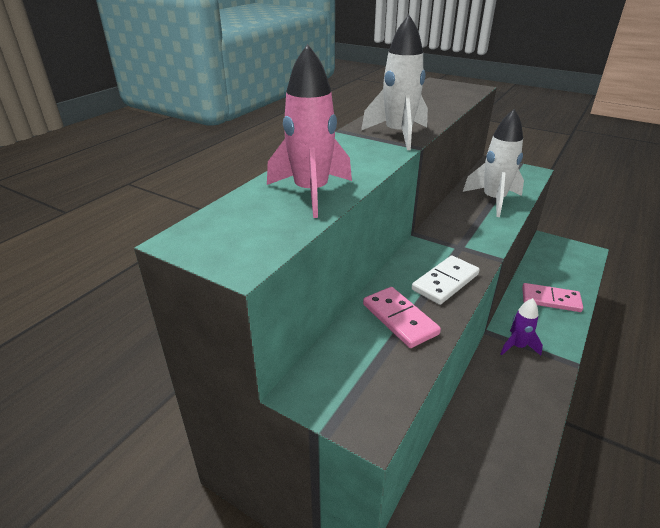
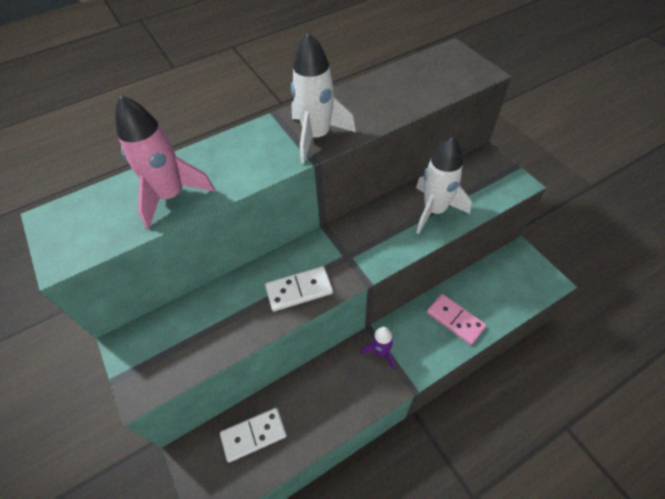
camera: 30 degrees right, 20 degrees up
pink domino [363,287,441,348] -> none
none -> white domino [220,408,287,462]

